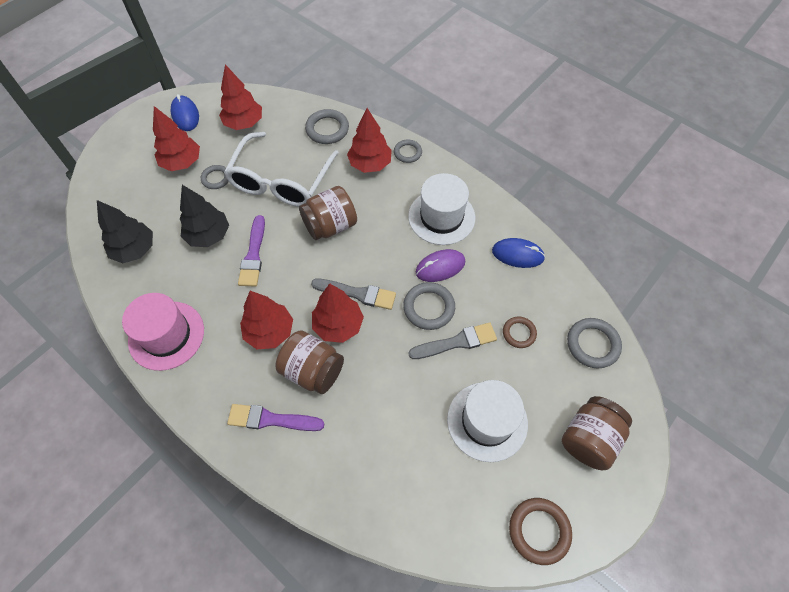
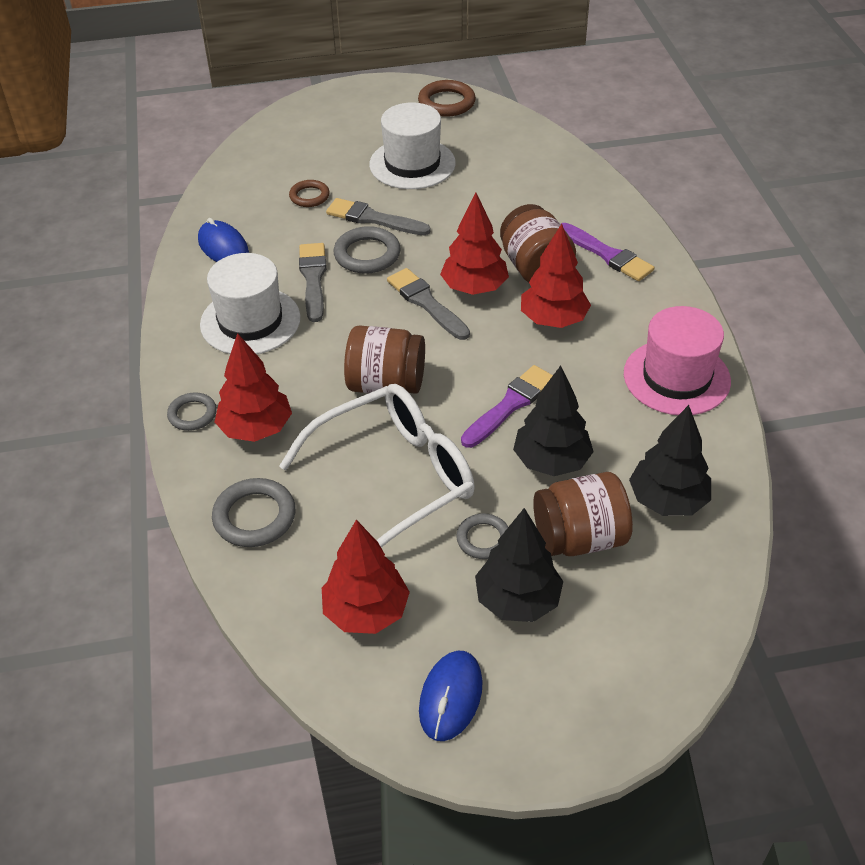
camera: 140 degrees left, 15 degrees down
red tree [153,106,200,171] -> black tree [475,508,563,622]
purple mouse [416,249,465,282] -> grey brush [299,243,327,322]
brown jar [562,396,632,470] -> brown jar moved to [533,472,633,556]
grey ring [567,318,622,368] -> none

